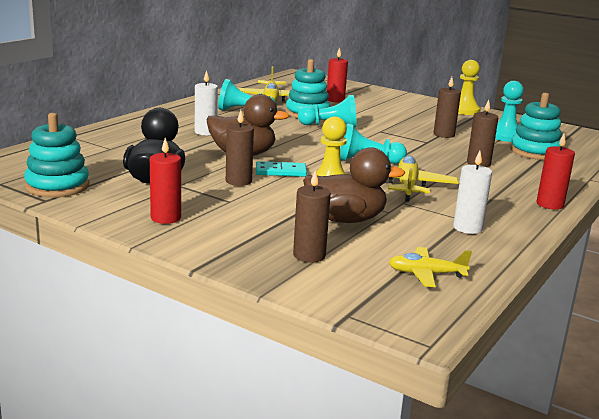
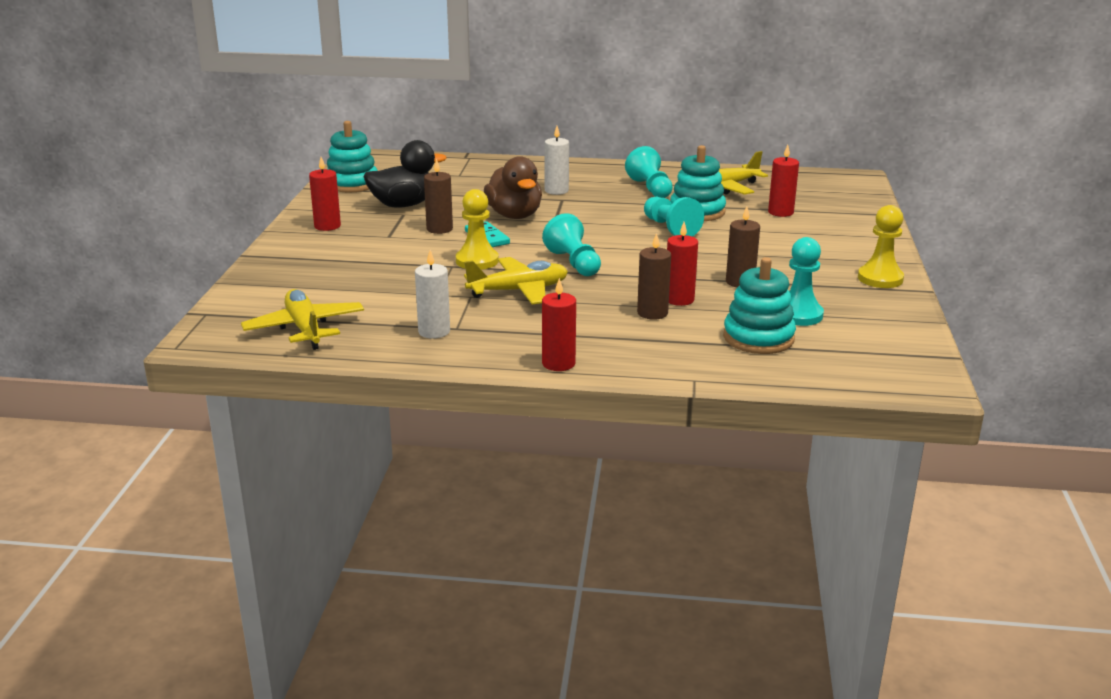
camera: 65 degrees right, 5 degrees up
brown candle [293,170,331,263] -> none
brown duck [303,147,405,223] -> none
yellow plane [389,247,472,287] -> yellow plane [241,289,364,350], size x1.52
none -> red candle [667,222,698,306]

